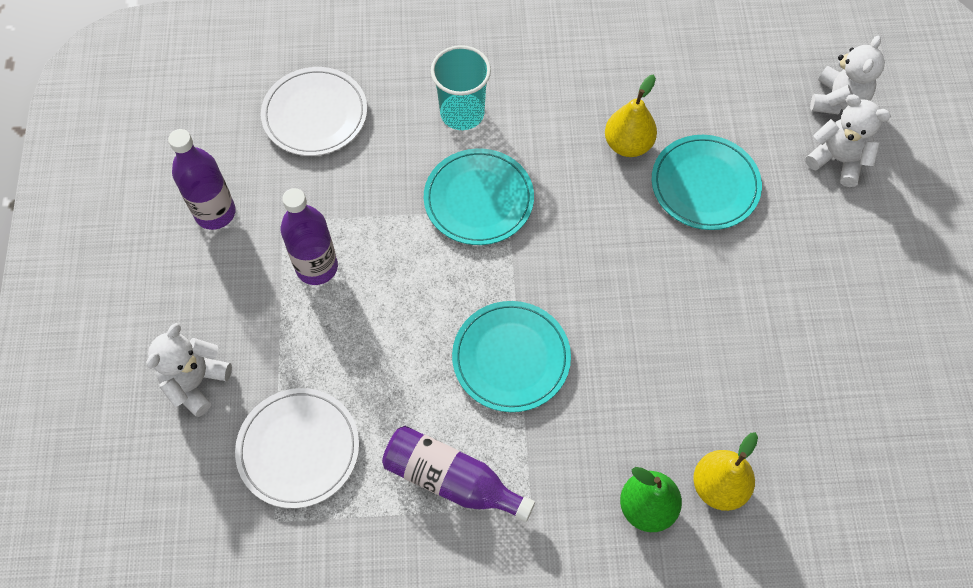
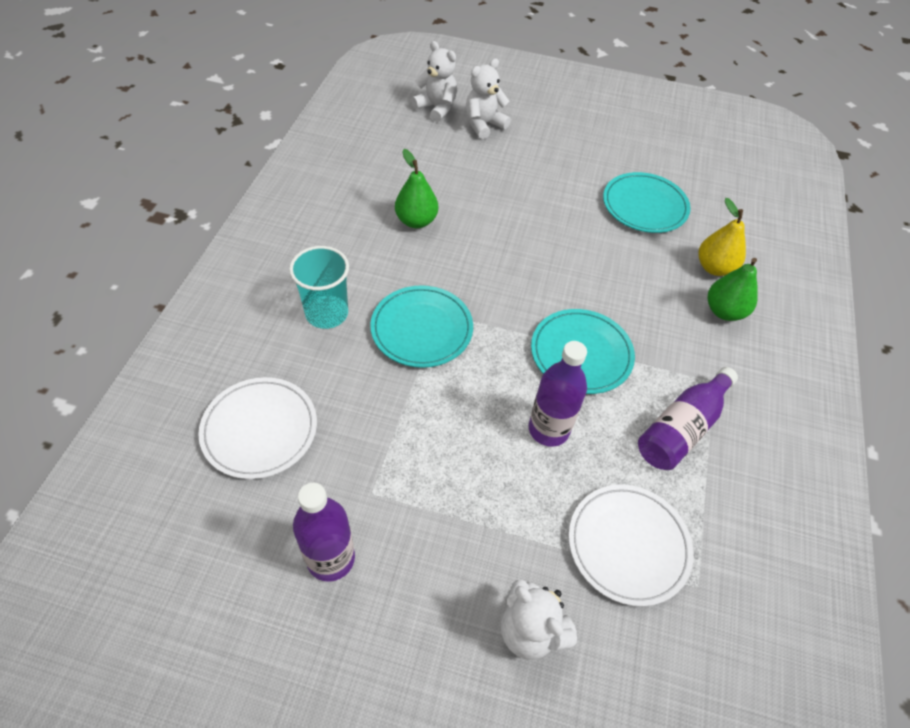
camera: 75 degrees left, 10 degrees down
purple bottle [281,188,338,285] -> purple bottle moved to [529,341,587,447]
yellow pear [605,75,657,157] -> green pear [395,149,438,228]
turquoise plate [652,135,762,230] -> turquoise plate moved to [603,172,691,233]

